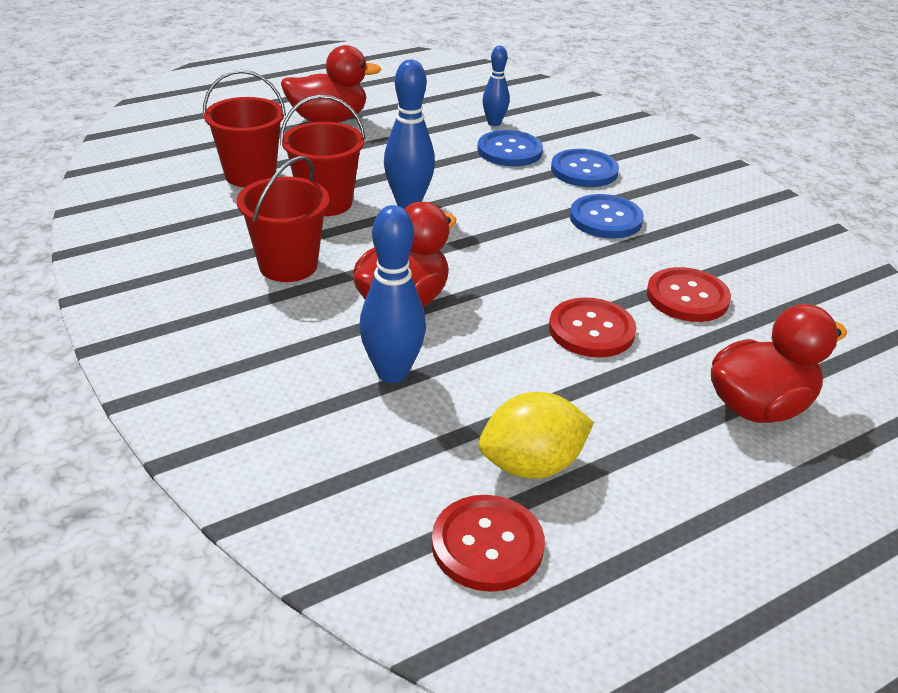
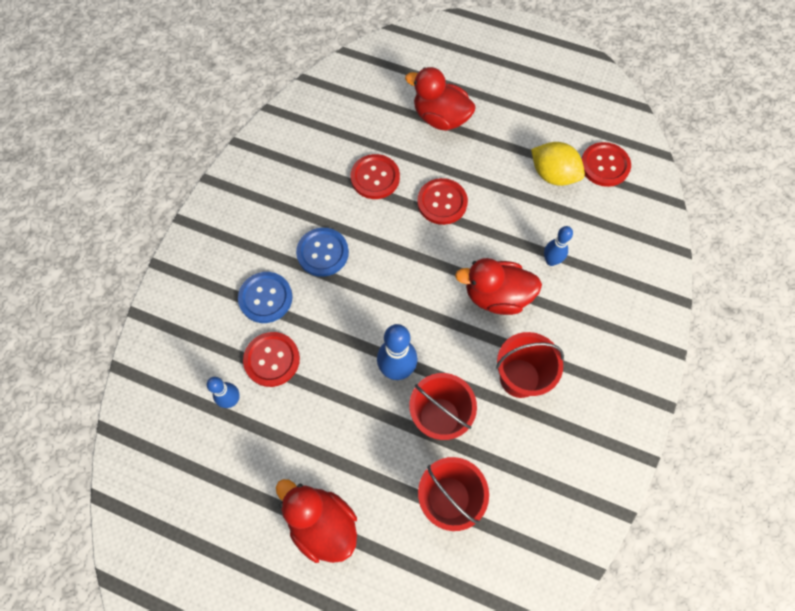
camera: 125 degrees left, 30 degrees up
blue bowling pin [359,205,426,383] -> blue bowling pin [544,226,573,266], size x0.62
blue button [477,130,543,167] -> red button [243,332,300,387]

